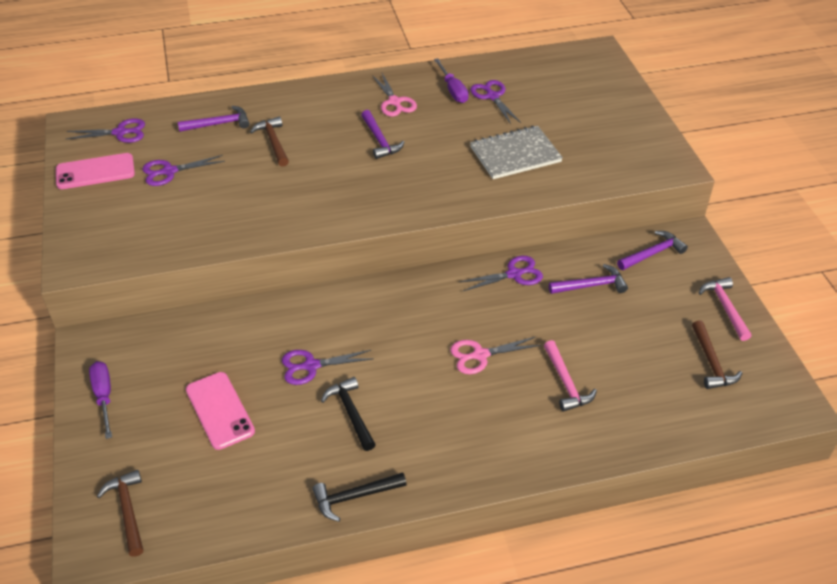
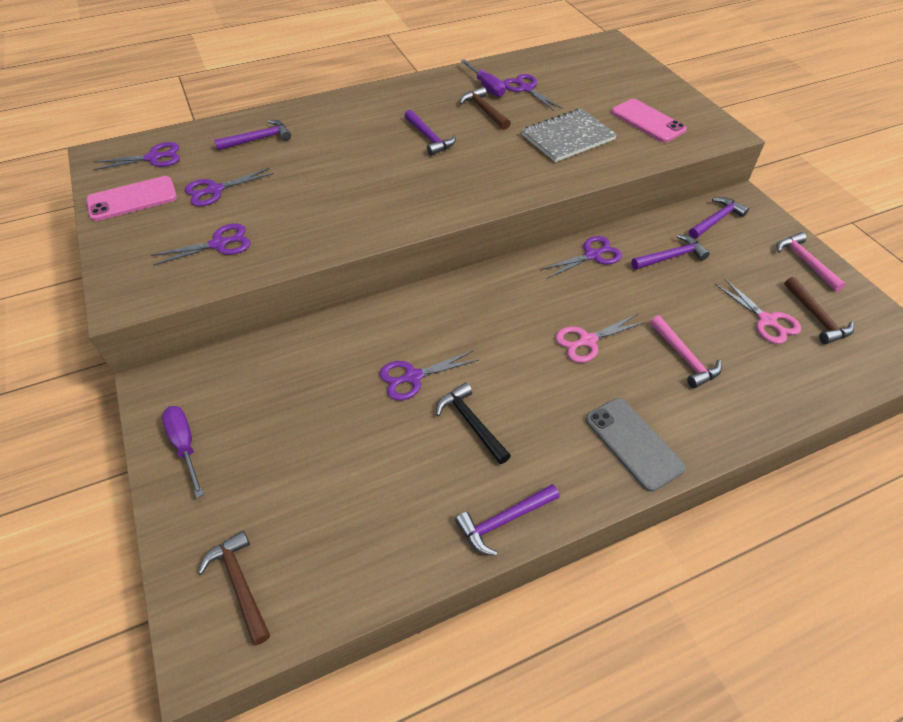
camera: 10 degrees left, 5 degrees up
pink phone [186,372,255,450] -> pink phone moved to [611,99,687,143]
brown hammer [250,116,289,167] -> brown hammer moved to [460,87,511,130]
black hammer [312,472,407,522] -> purple hammer [455,484,560,556]
pink scissors [372,73,417,116] -> pink scissors moved to [715,278,801,344]
none -> purple scissors [150,224,251,266]
none -> grey phone [586,398,686,492]

